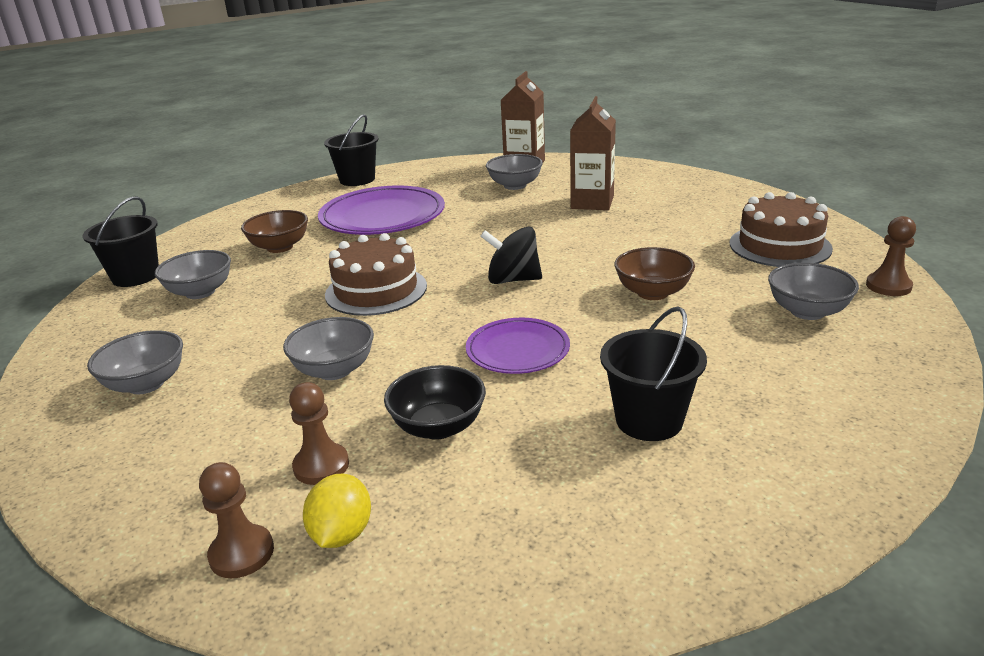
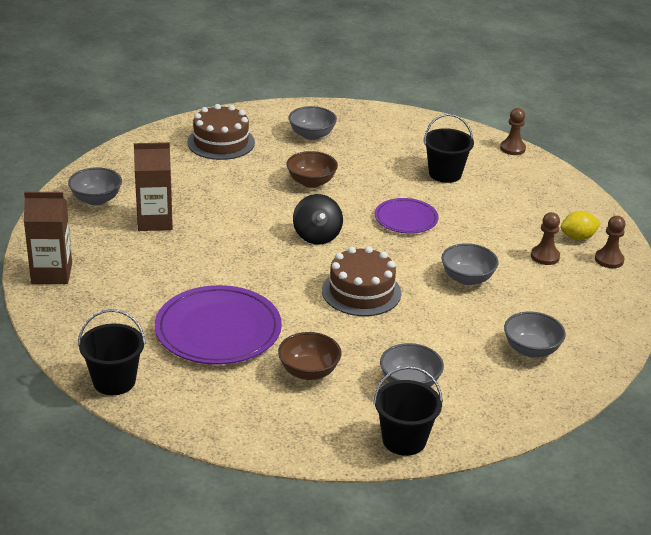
camera: 115 degrees left, 5 degrees up
black bowl [384,365,486,440] -> none
grey bowl [486,154,543,190] -> grey bowl moved to [68,167,122,206]
brown pawn [866,216,916,296] -> brown pawn moved to [500,108,526,155]

